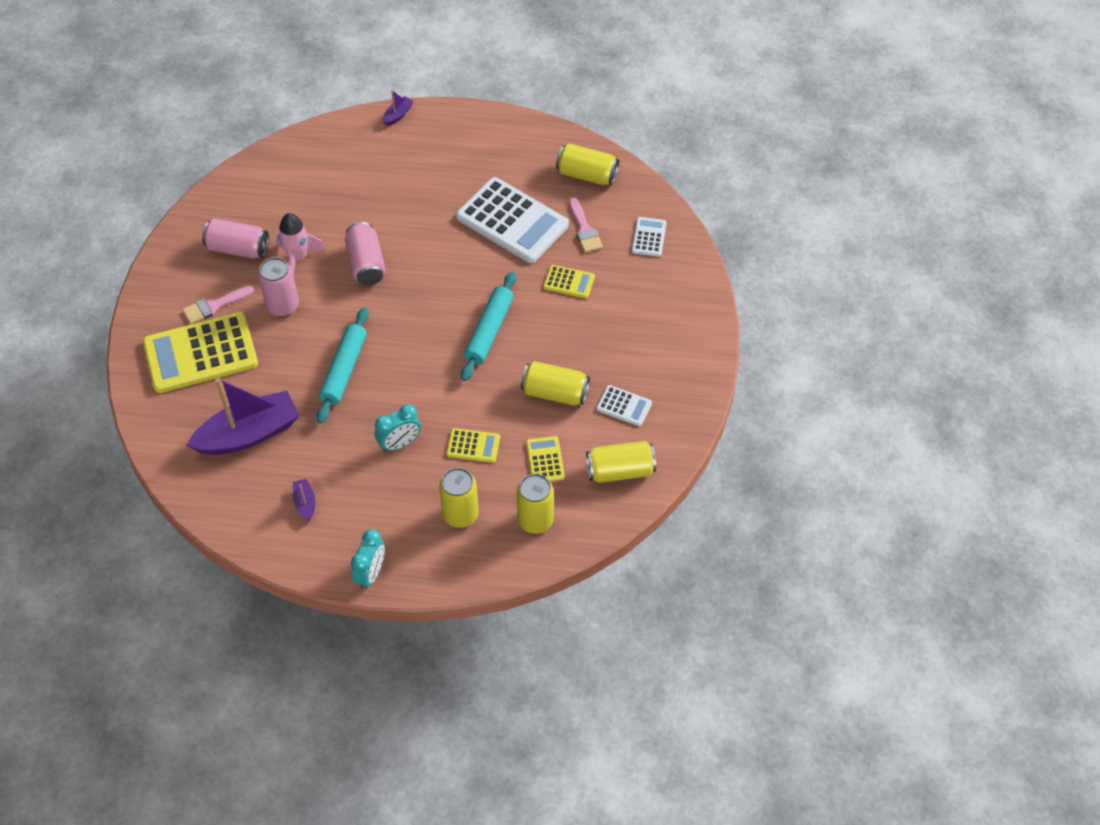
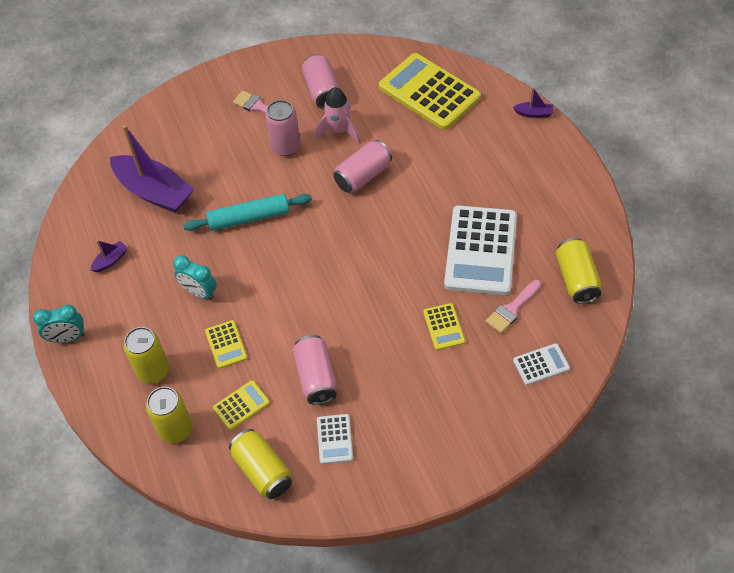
camera: 65 degrees right, 0 degrees up
yellow calculator [143,312,258,393] -> yellow calculator moved to [379,53,481,130]
turquoise rolling pin [461,272,516,381] -> none
yellow can [521,361,590,406] -> pink can [293,335,337,405]

